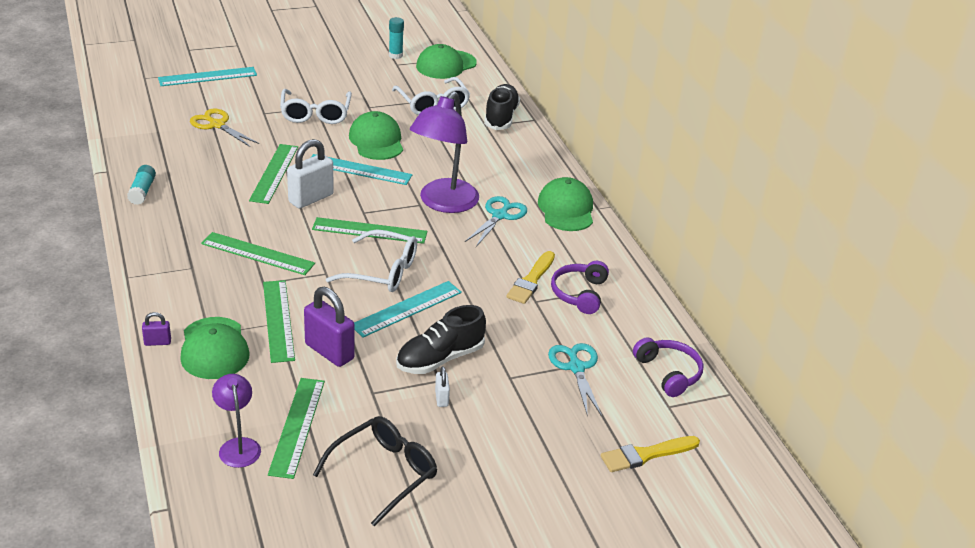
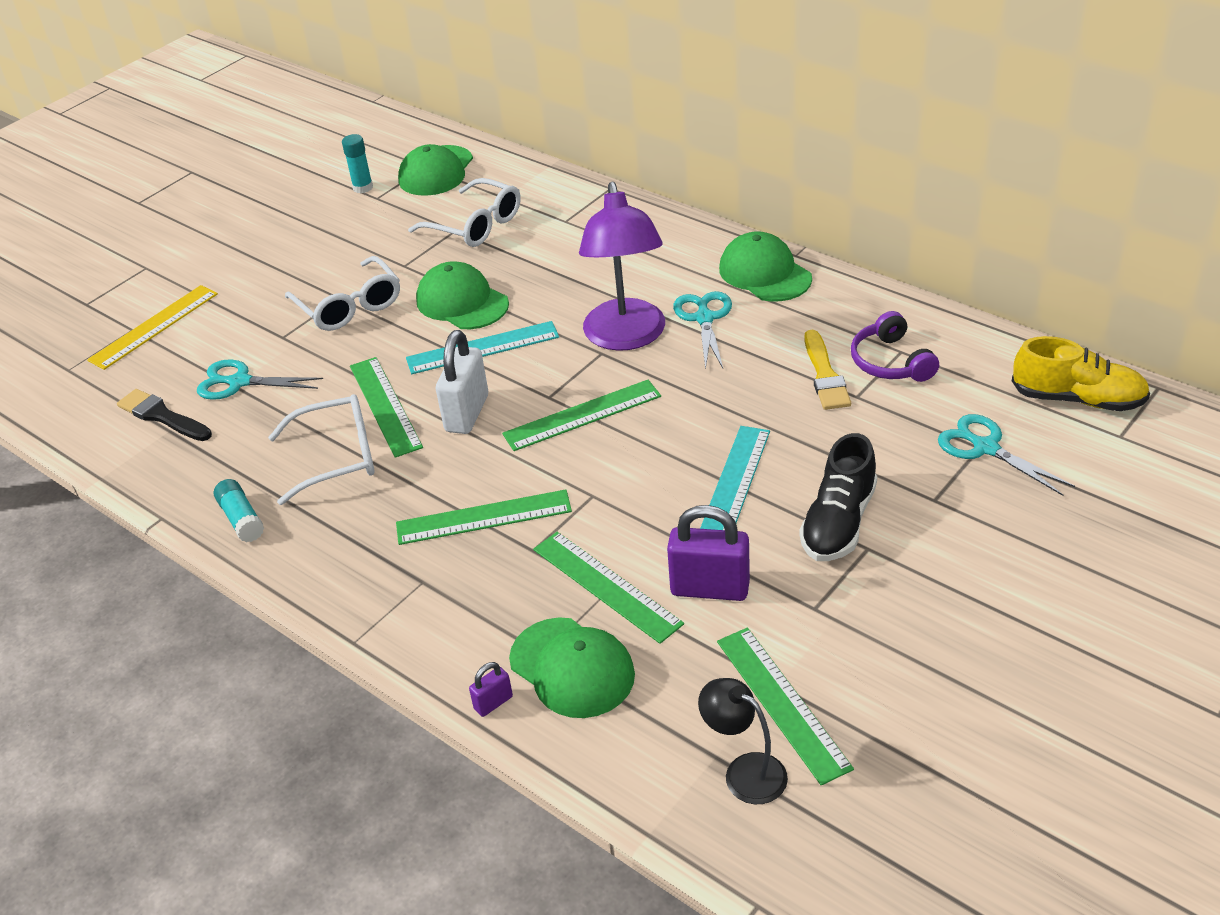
camera: 25 degrees left, 5 degrees up
turquoise ruler [158,67,257,86] -> yellow ruler [87,285,218,370]
yellow scissors [190,109,259,147] -> turquoise scissors [197,359,323,400]
purple lamp [212,374,261,468] -> black lamp [698,678,788,804]
black glasses [313,416,437,527] -> none
white glasses [326,230,417,292] -> white glasses moved to [268,394,375,505]
white padlock [435,366,450,407] -> none
black shoe [484,84,520,130] -> none
yellow brush [601,436,700,472] -> none
purple headphones [633,337,704,397] -> yellow shoe [1012,336,1150,411]
none -> black brush [117,389,212,441]

